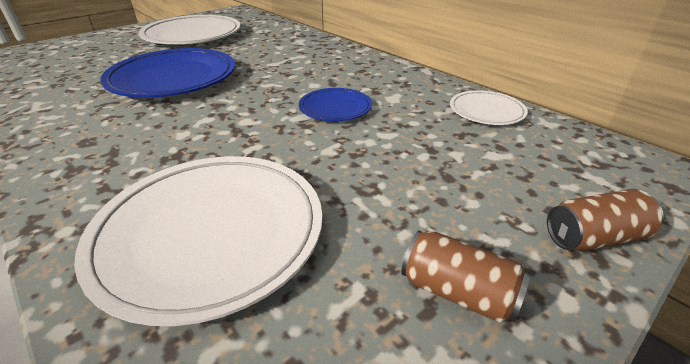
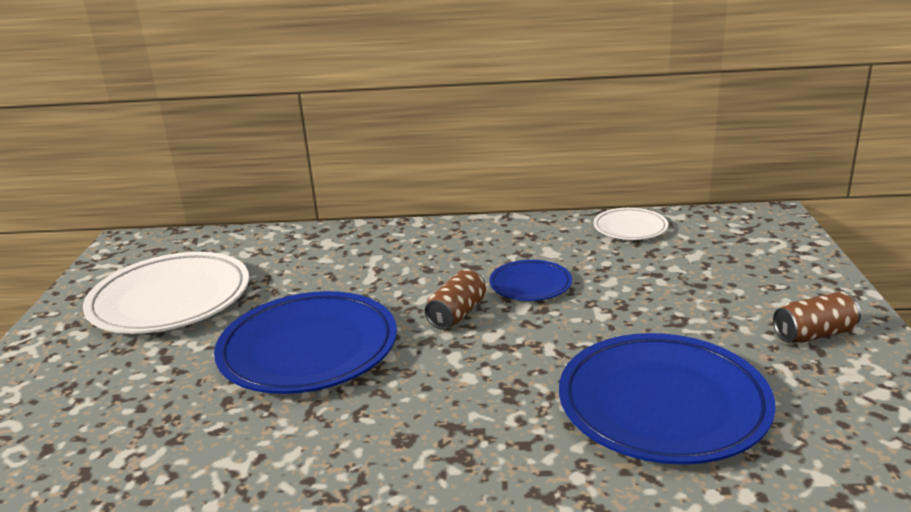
camera: 45 degrees left, 10 degrees down
white plate [74,156,322,326] -> blue plate [559,333,776,465]
brown can [547,189,664,252] -> brown can moved to [425,269,486,330]

